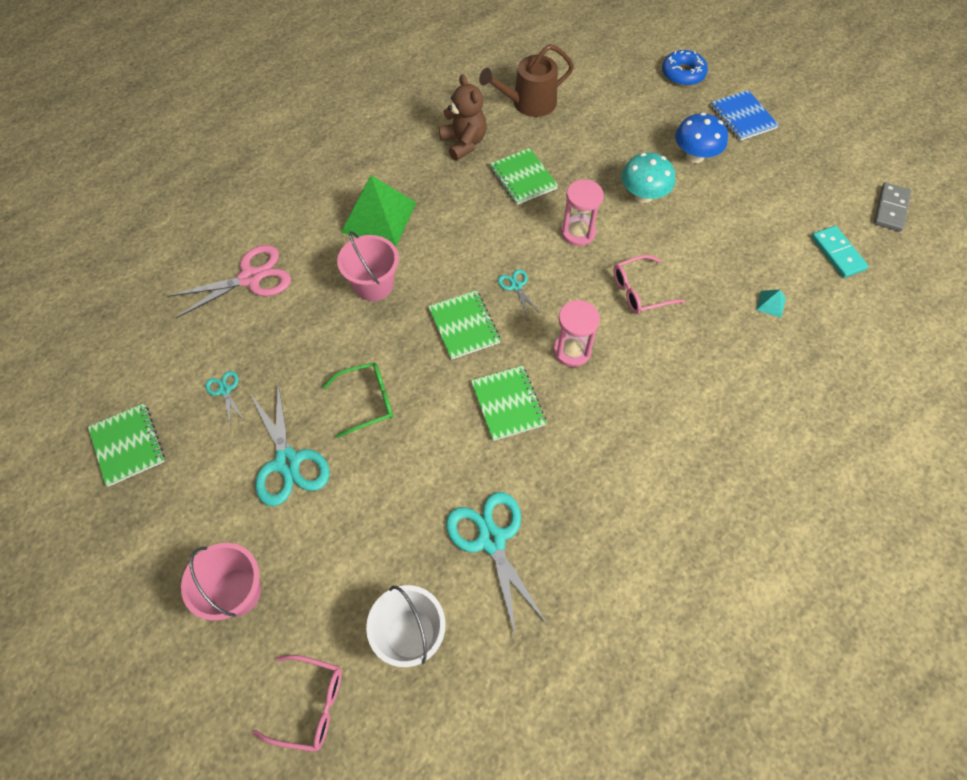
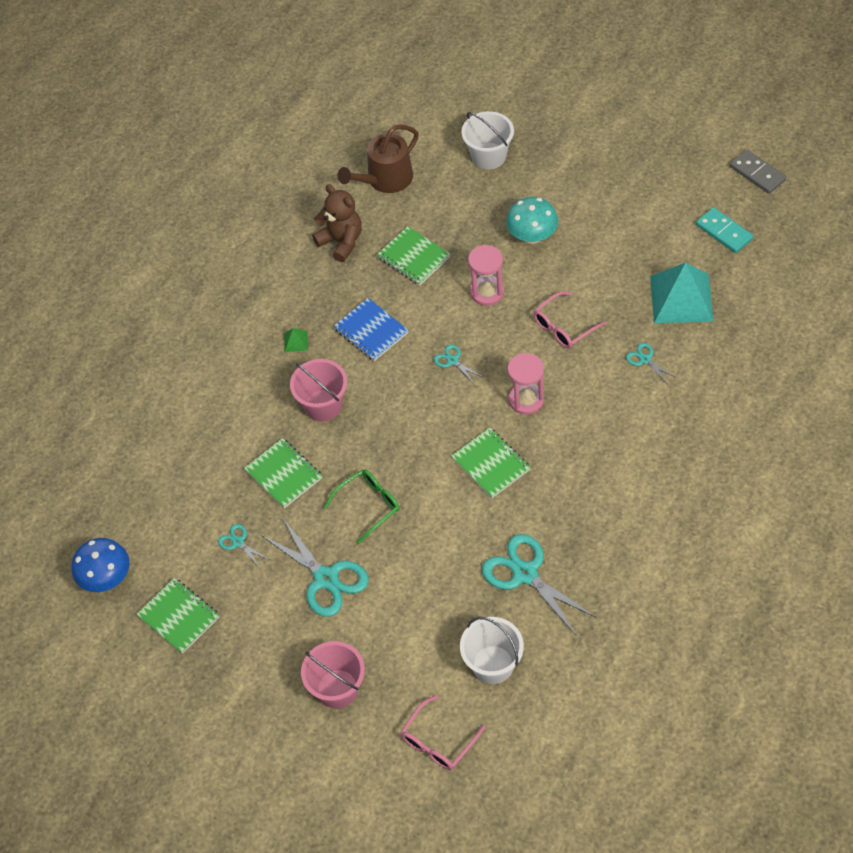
camera: 15 degrees left, 5 degrees down
pink scissors [168,245,291,318] -> none
pink glasses [253,655,342,752] -> pink glasses turned 135 degrees clockwise [400,695,485,770]
green pyramid [341,175,416,246] -> green pyramid [284,328,308,352], size x0.40
green notebook [428,290,501,360] -> green notebook moved to [244,438,322,508]
blue donut [662,50,708,86] -> none
blue mushroom [675,113,728,163] -> blue mushroom moved to [72,538,130,592]
blue notebook [711,90,779,141] -> blue notebook moved to [333,298,409,361]
turquoise pyramid [756,290,786,318] -> turquoise pyramid [650,263,714,323], size x2.49
grey domino [874,183,911,232] -> grey domino turned 45 degrees counterclockwise [730,150,786,194]
none -> white bucket [461,111,514,170]
none -> turquoise scissors [626,343,677,383]

